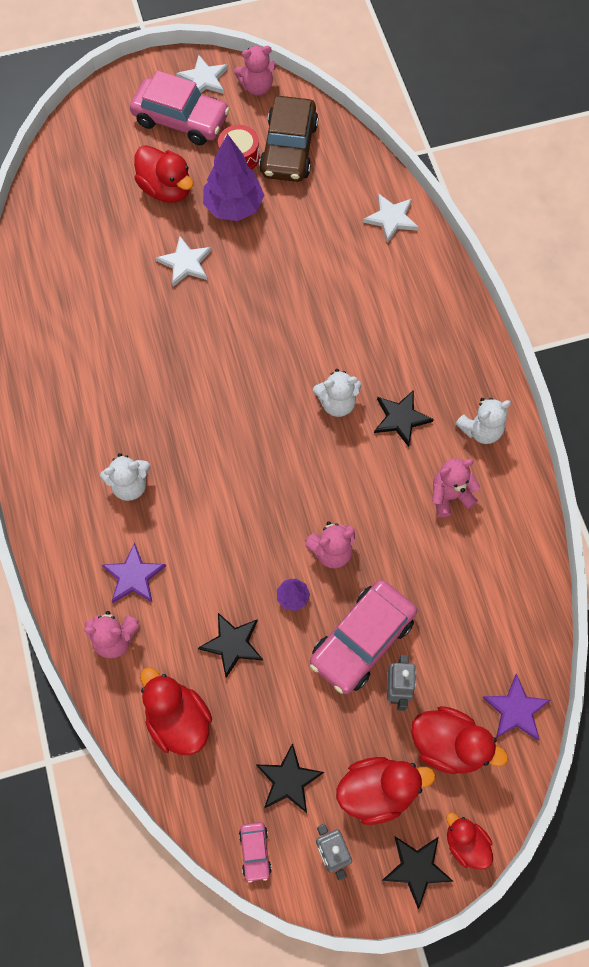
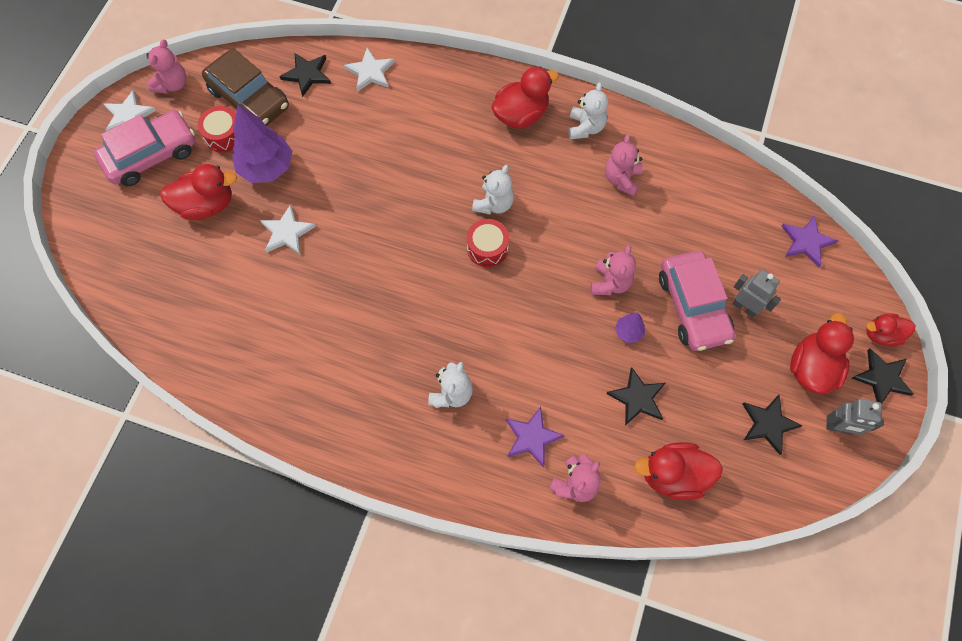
camera: 55 degrees left, 0 degrees up
pink car [239,822,272,883] -> none
black star [374,390,434,447] -> black star moved to [279,53,331,97]
red duck [411,706,508,774] -> red duck moved to [491,67,559,129]
none -> red drum [467,219,509,267]

